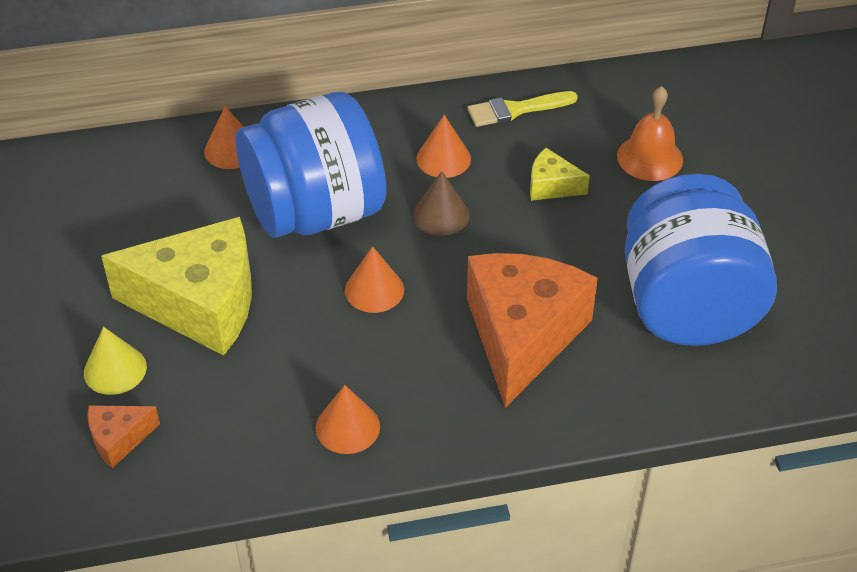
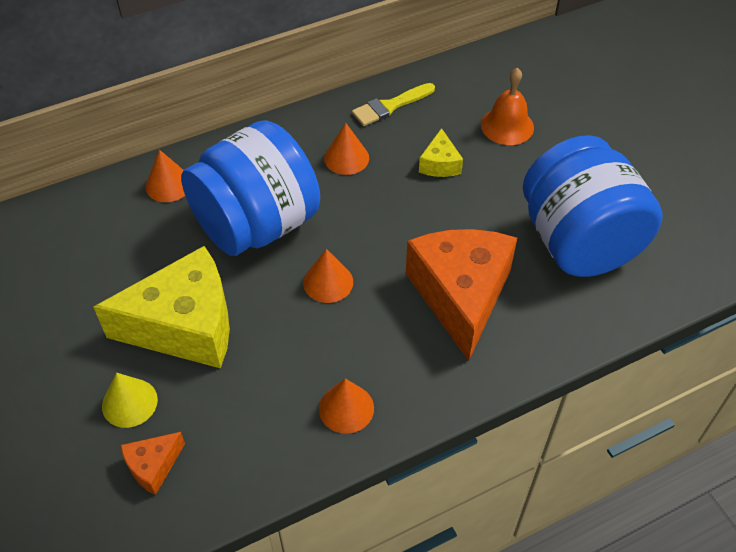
camera: 15 degrees left, 5 degrees up
brown cone [413,171,470,236] -> none
yellow cheese [530,148,590,201] -> yellow cheese turned 90 degrees counterclockwise [419,128,463,177]

